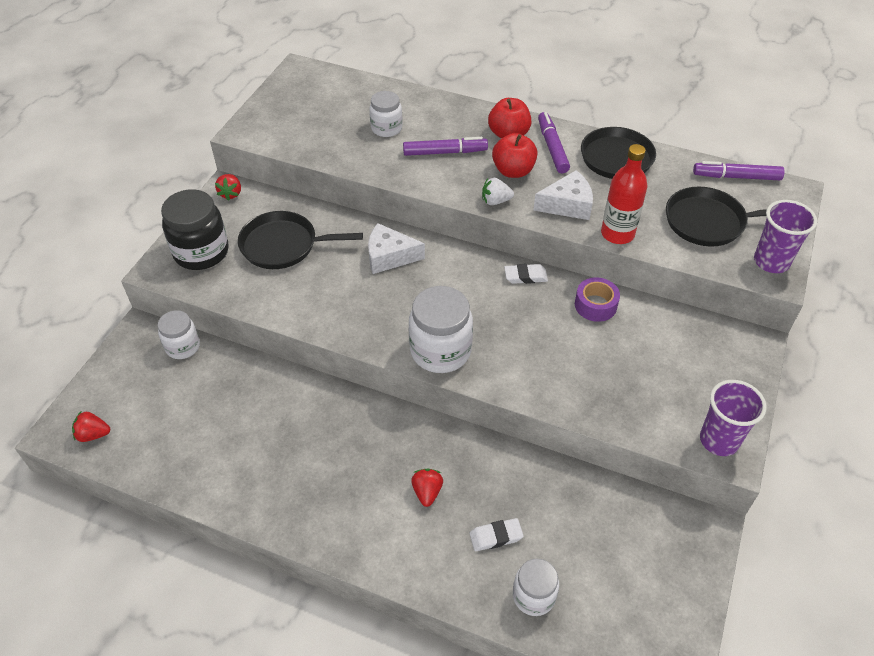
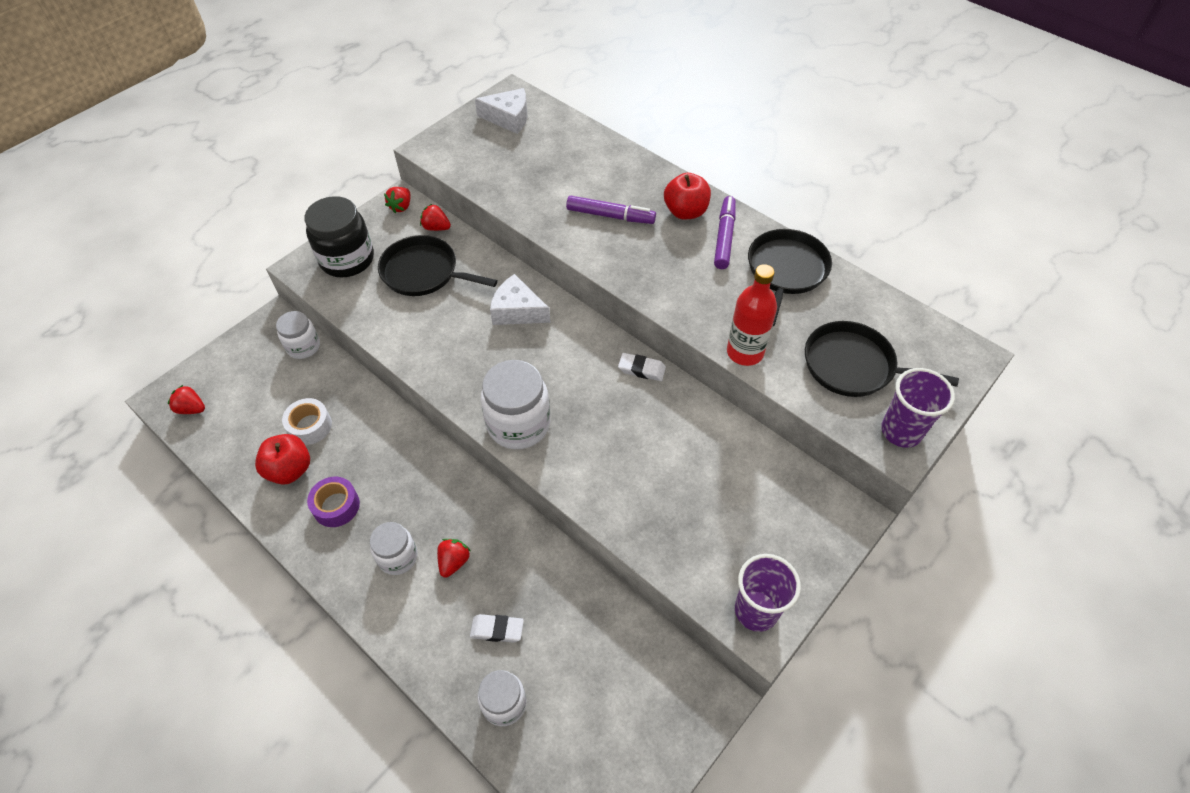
camera: 20 degrees right, 5 degrees up
white jar [369,91,403,137] -> white jar moved to [370,522,418,575]
white strawberry [482,178,514,205] -> none
red apple [492,133,538,178] -> red apple moved to [255,434,310,485]
white cheese [533,170,593,220] -> white cheese moved to [475,88,527,134]
purple tape [575,277,620,322] -> purple tape moved to [307,477,360,527]
purple marker [693,161,785,180] -> none
none -> white tape [282,398,332,445]
none -> red strawberry [420,203,451,231]

